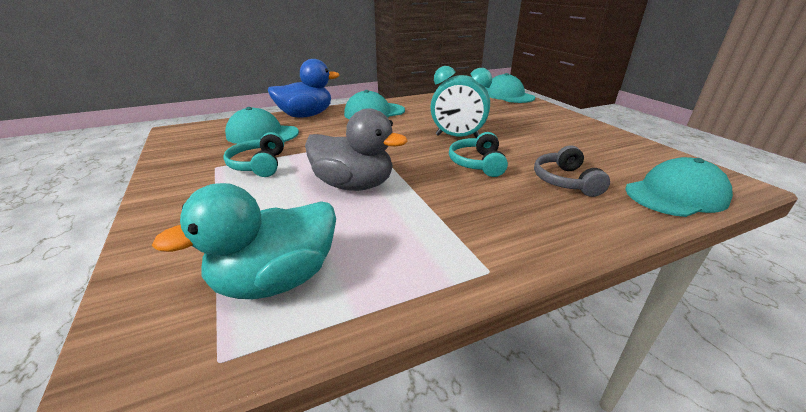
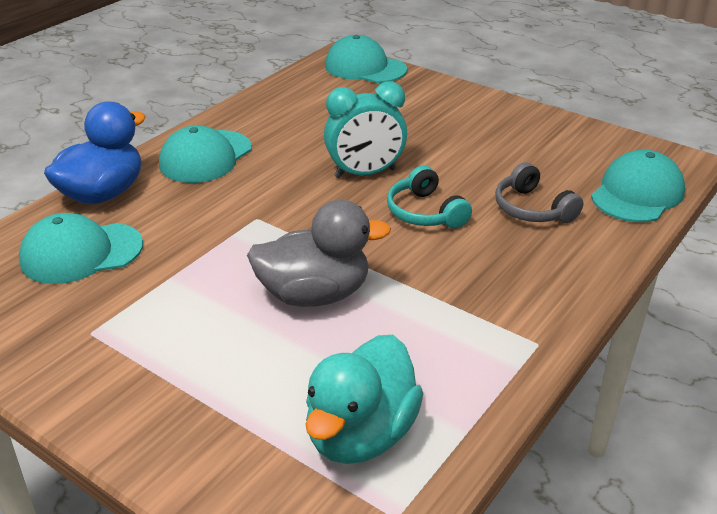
camera: 30 degrees left, 5 degrees up
turquoise headphones [223,132,284,177] -> none

